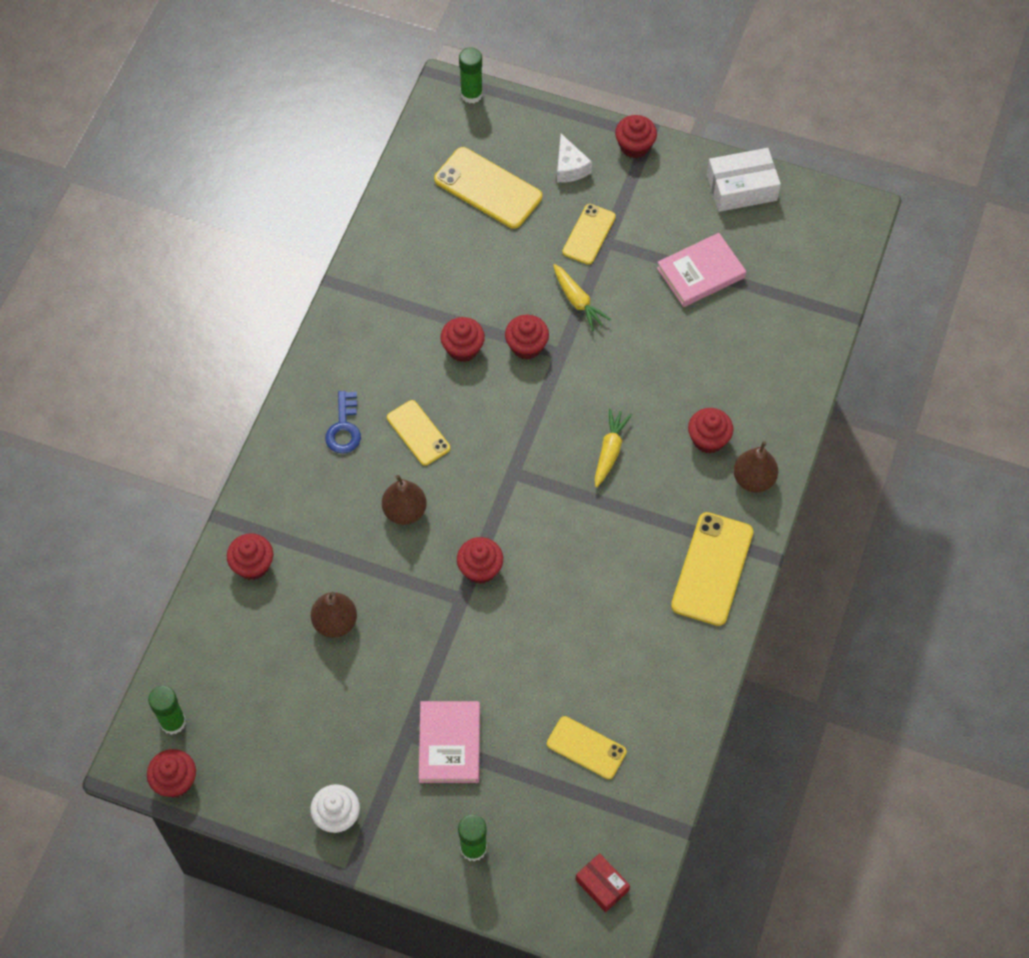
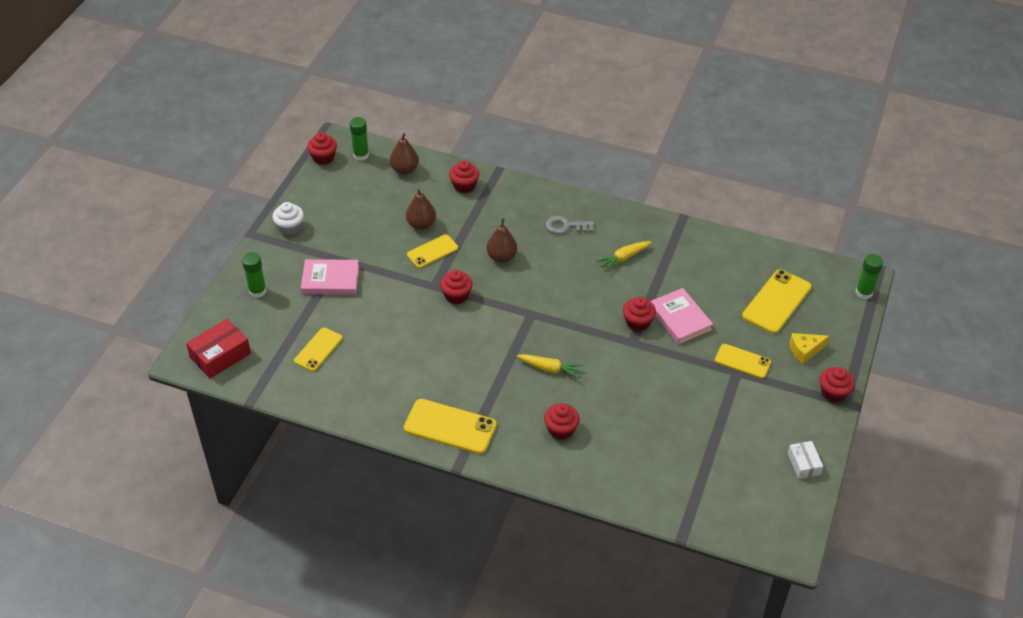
camera: 90 degrees right, 15 degrees down
blue key [325,391,361,454] -> grey key [546,216,594,234]
yellow phone [387,400,450,466] -> yellow phone moved to [407,234,458,268]
red cupcake [441,317,485,362] -> none
yellow carrot [553,264,611,331] -> yellow carrot moved to [596,241,652,271]
white cheese [557,134,592,183] -> yellow cheese [789,333,829,364]
red box [575,853,630,912] -> red box [186,318,251,379], size x1.64
pink book [657,233,746,307] -> pink book moved to [650,288,713,344]
white box [707,148,781,212] -> white box [788,441,823,479], size x0.61
brown pear [733,441,778,493] -> brown pear moved to [390,133,419,174]

